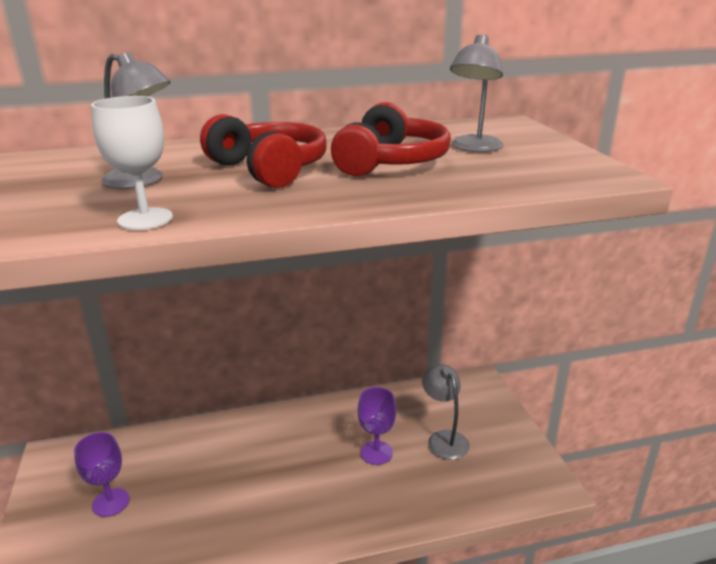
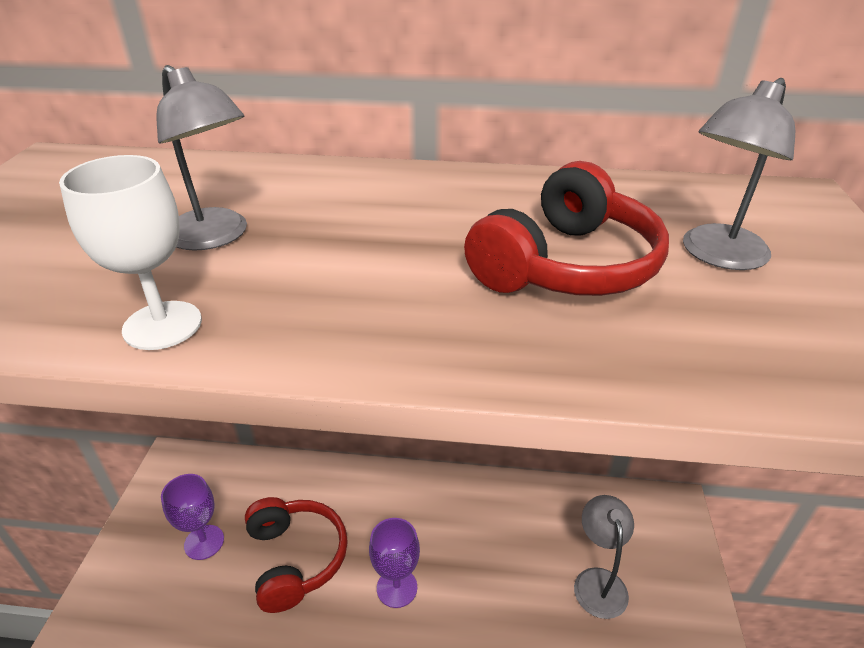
camera: 20 degrees right, 10 degrees up
red headphones [200,114,327,188] -> red headphones moved to [245,497,348,613]
purple goblet [358,387,396,465] -> purple goblet moved to [369,518,420,608]

